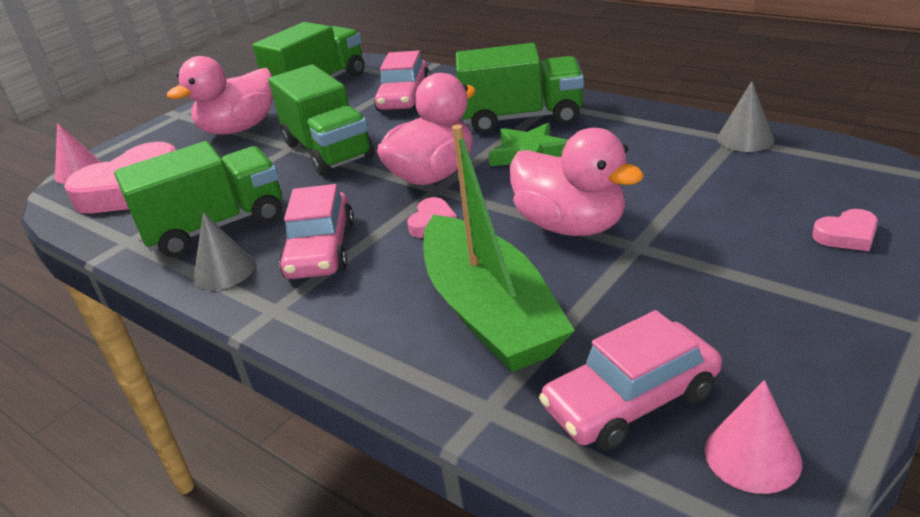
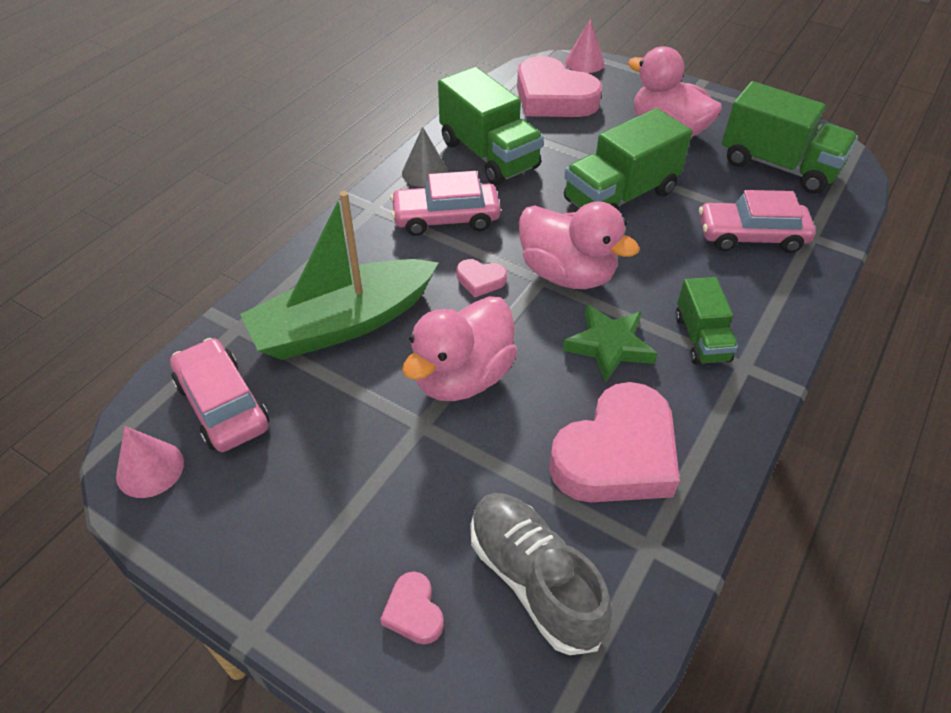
camera: 80 degrees right, 15 degrees up
green truck [456,43,584,134] -> green truck [675,277,738,365], size x0.58
grey cone [717,81,775,152] -> none
none -> grey shoe [471,493,612,655]
none -> pink heart [549,382,680,502]

